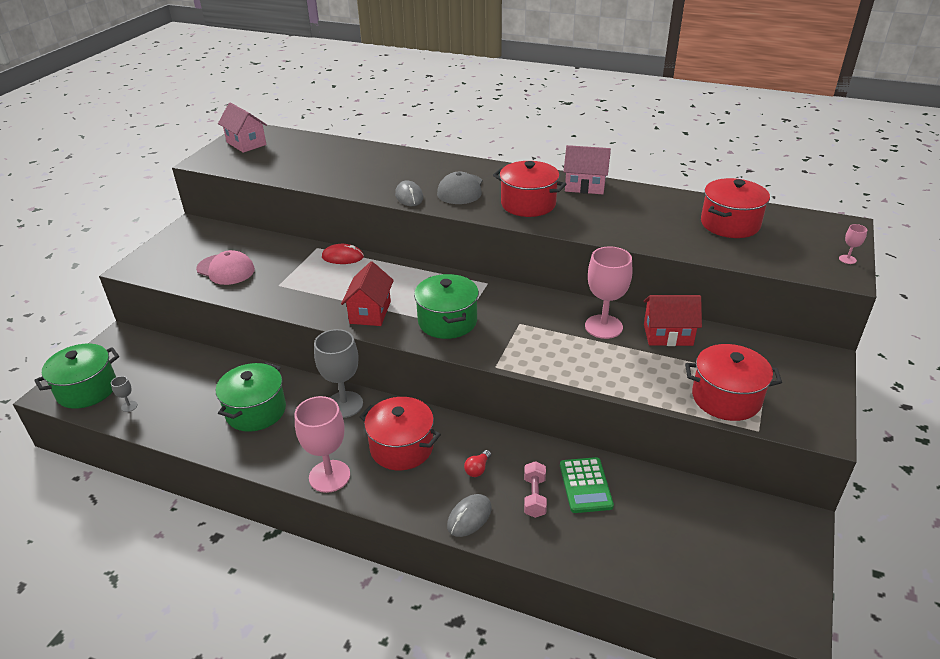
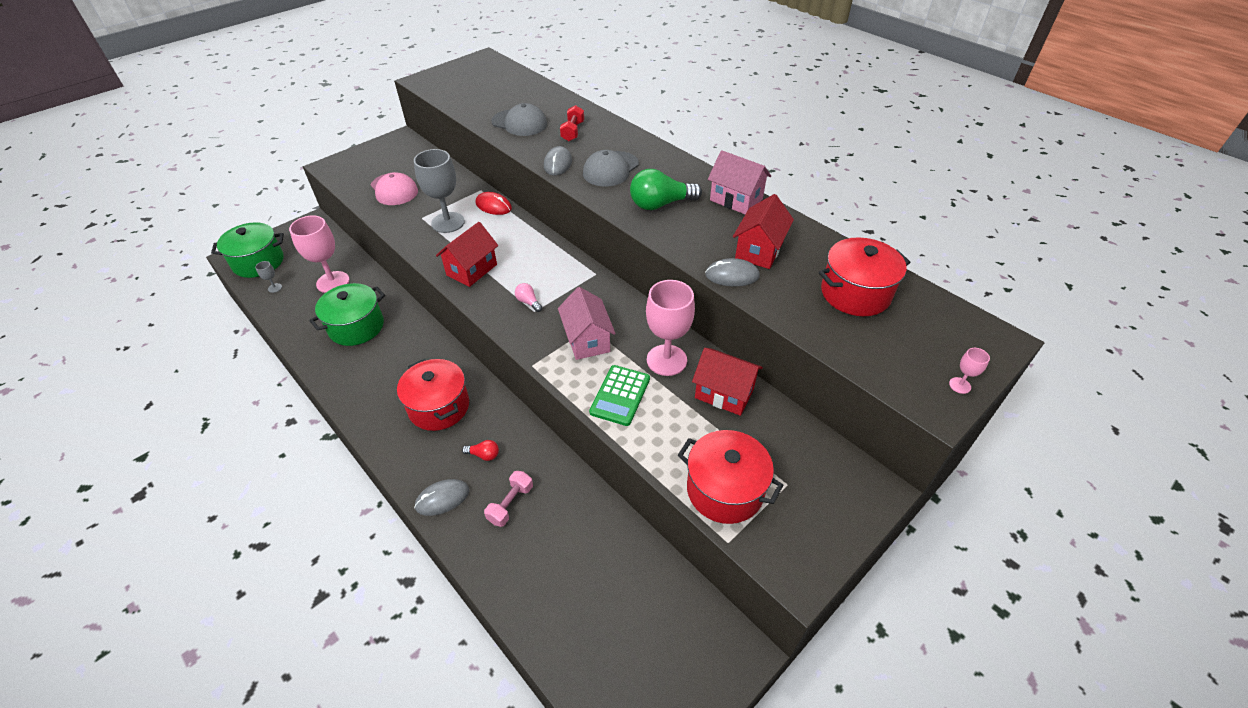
camera: 25 degrees right, 10 degrees up
pink house [218,102,267,153] -> pink house moved to [558,287,616,360]
pink goblet [294,396,350,493] -> pink goblet moved to [289,215,349,293]
grey goblet [314,329,363,418] -> grey goblet moved to [414,149,465,233]
green pot [414,274,479,339] -> pink light bulb [515,283,542,312]
red light bulb [464,450,491,477] -> red light bulb turned 135 degrees counterclockwise [462,440,499,461]
red pot [493,161,566,217] -> green light bulb [630,169,702,210]
green calculator [560,457,614,513] -> green calculator moved to [589,365,650,426]
none -> grey cap [491,103,547,136]
none -> red dumbbell [560,105,584,141]
none -> grey mouse [705,258,760,287]
none -> red house [733,194,794,269]

